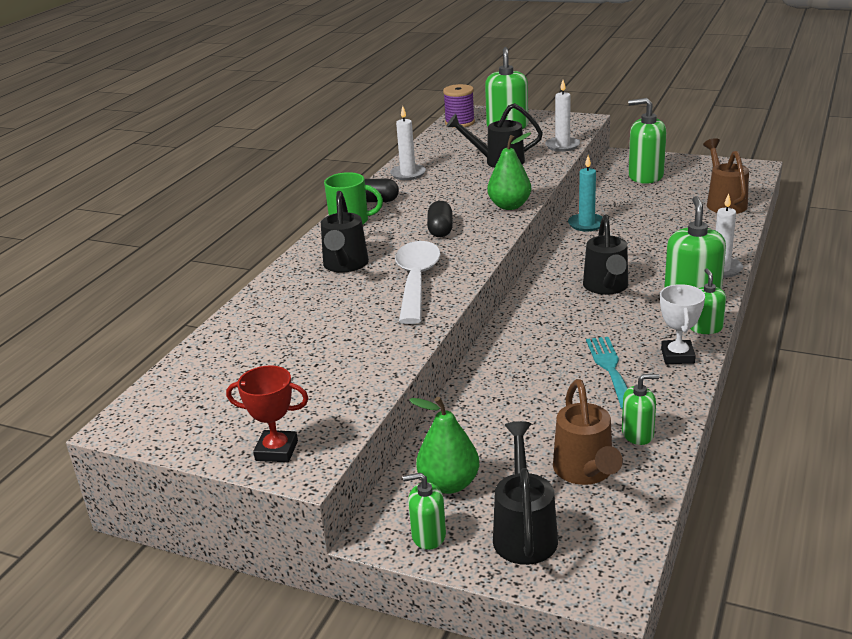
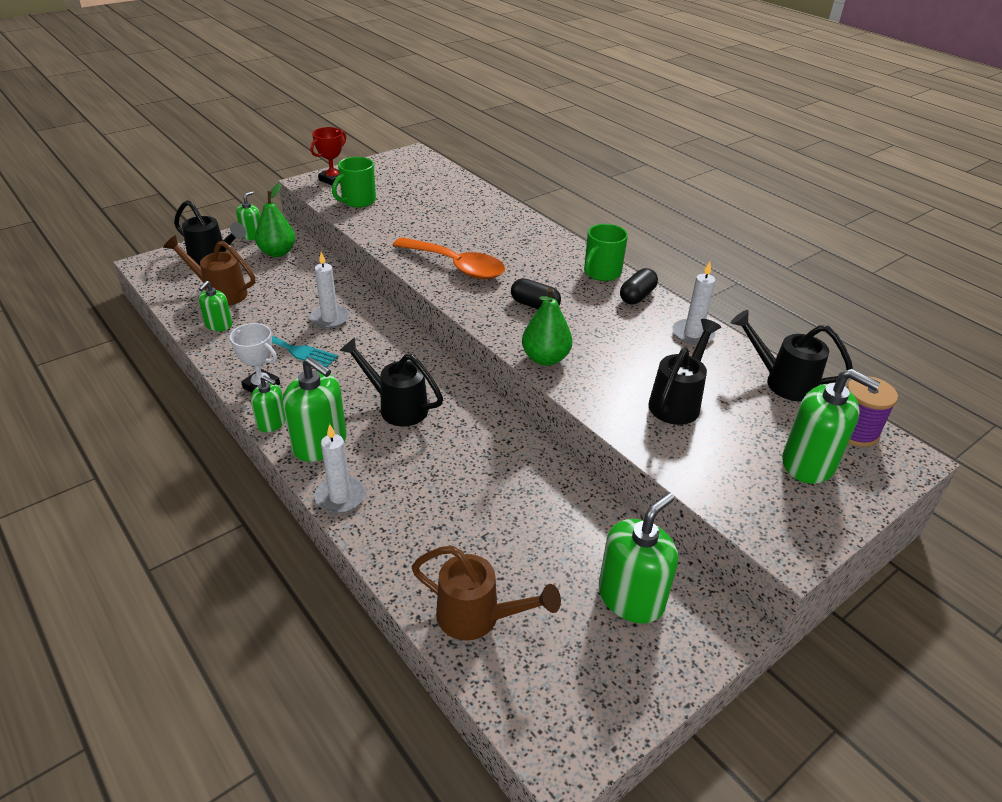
camera: 115 degrees right, 10 degrees up
black watering can [321,191,369,272] -> black watering can moved to [730,310,853,401]
white spoon [395,241,441,324] -> orange spoon [393,237,505,279]
white candle [545,80,580,152] -> white candle moved to [310,252,349,329]
turquoise candle [568,156,603,231] -> none
none -> green mug [332,157,376,208]

